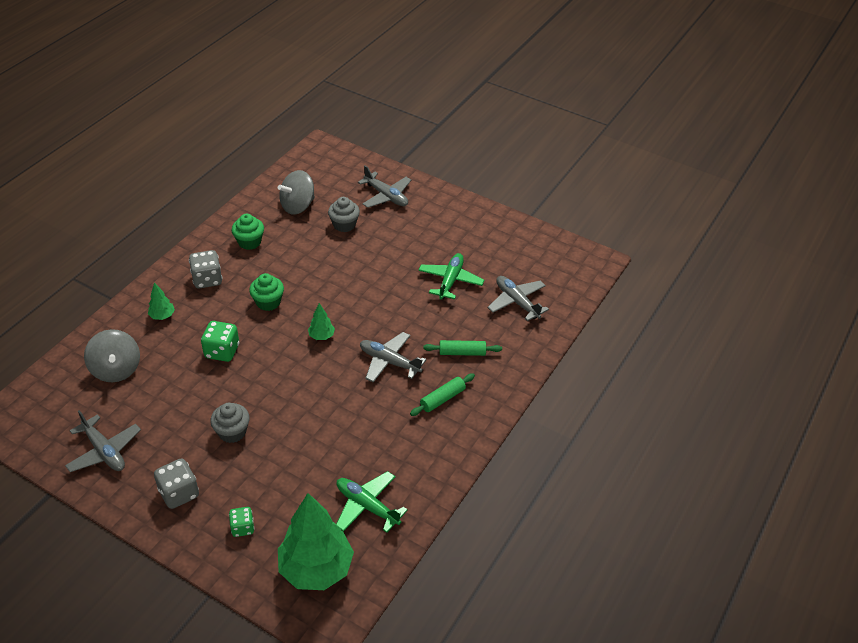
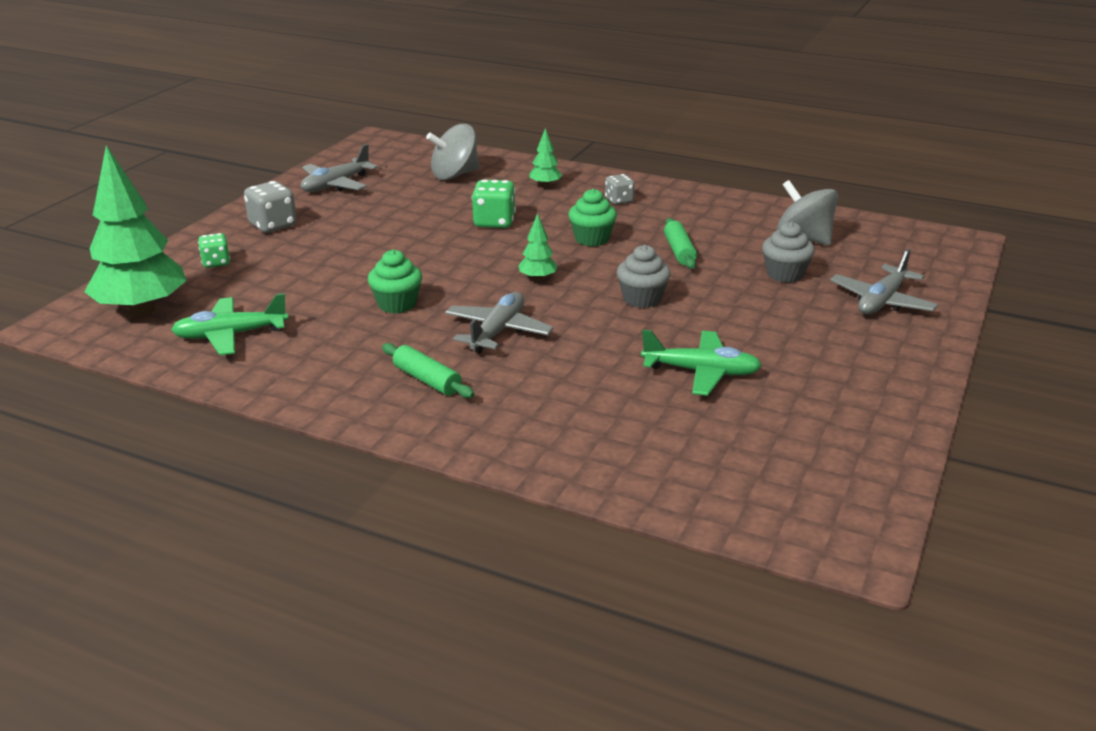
camera: 85 degrees right, 15 degrees down
grey dice [189,250,222,289] -> grey dice [605,174,635,205], size x0.64
grey cupcake [210,403,250,443] -> grey cupcake moved to [617,245,671,308]
green cupcake [232,214,264,250] -> green cupcake moved to [368,250,422,313]
green plane [336,471,408,533] -> green plane turned 135 degrees counterclockwise [171,293,288,355]
green rolling pin [423,340,502,356] -> green rolling pin moved to [664,218,697,269]
grey plane [488,276,549,321] -> none

